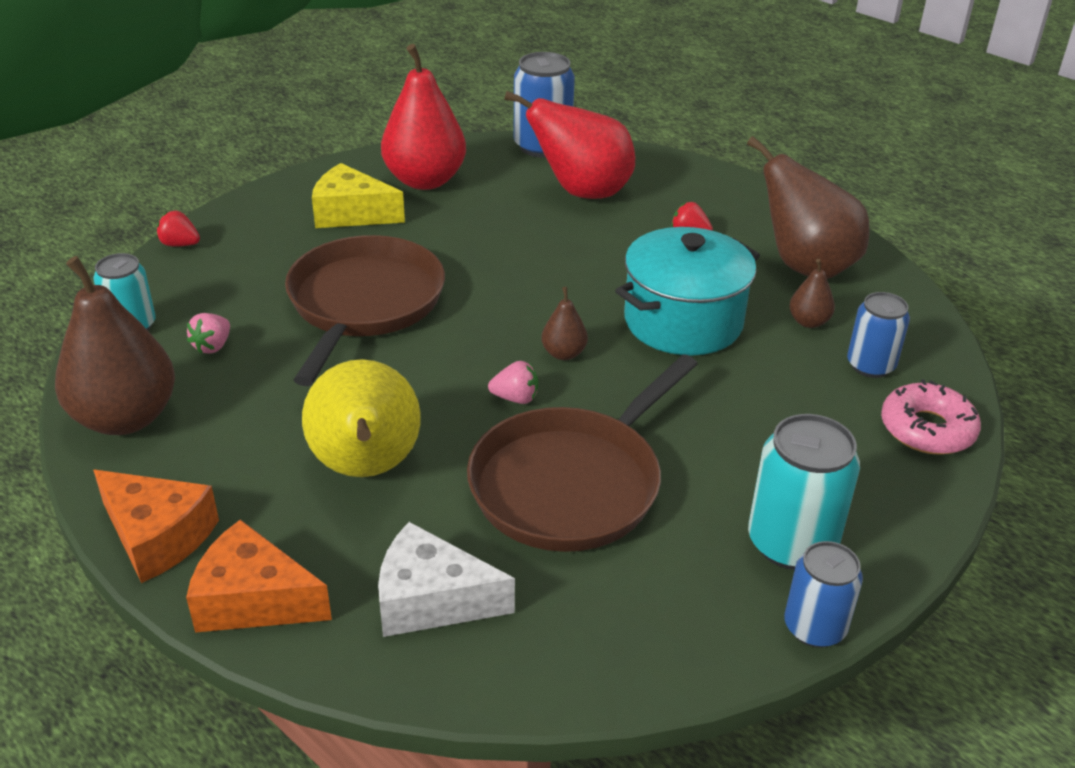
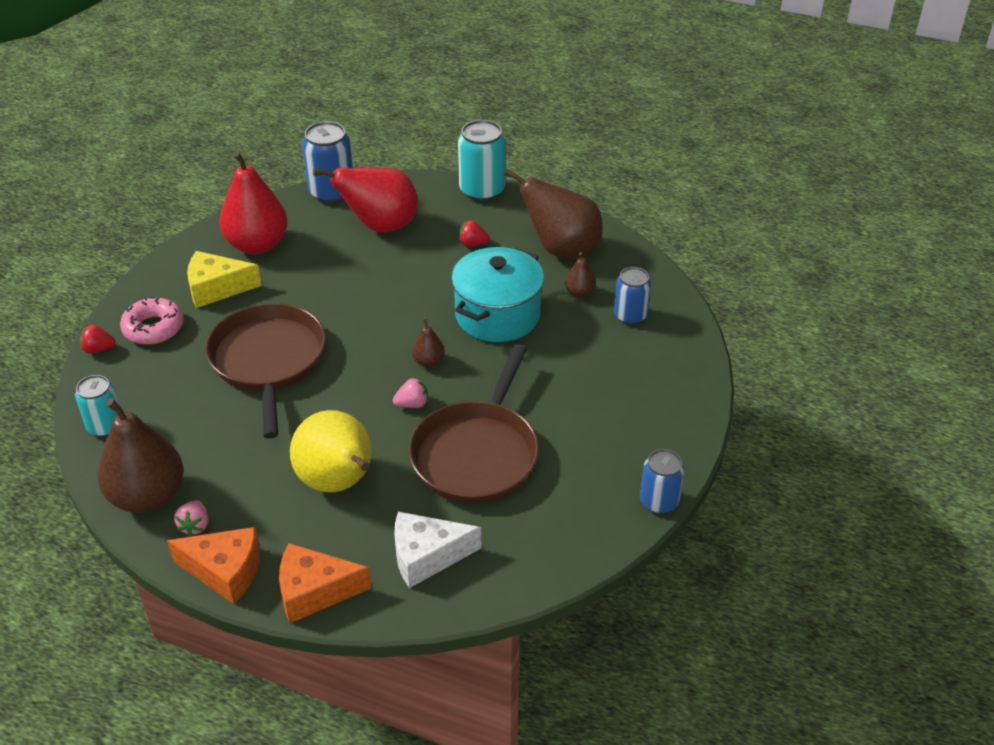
camera: 20 degrees left, 5 degrees up
pink strawberry [187,313,230,354] -> pink strawberry moved to [174,501,208,536]
turquoise can [748,414,860,570] -> turquoise can moved to [458,120,506,201]
pink donut [881,379,981,455] -> pink donut moved to [120,296,184,345]

